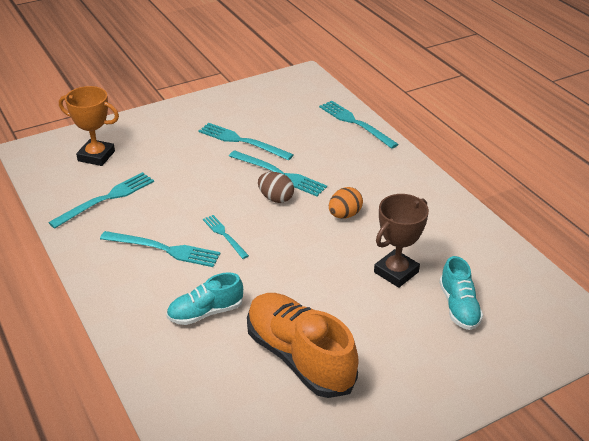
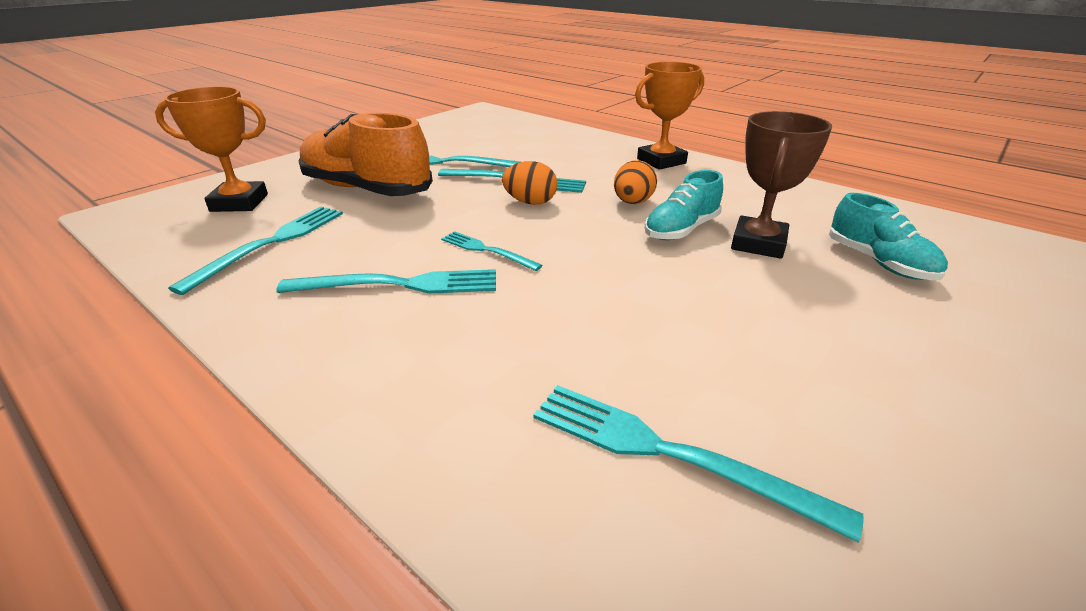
camera: 20 degrees left, 5 degrees down
turquoise shoe [166,272,243,325] -> turquoise shoe moved to [644,170,723,240]
orange shoe [247,293,359,398] -> orange shoe moved to [298,113,433,196]
brown egg [258,172,294,203] -> orange egg [502,161,558,205]
turquoise fork [319,101,399,149] -> turquoise fork moved to [533,385,864,543]
none -> orange trophy [635,62,704,170]

